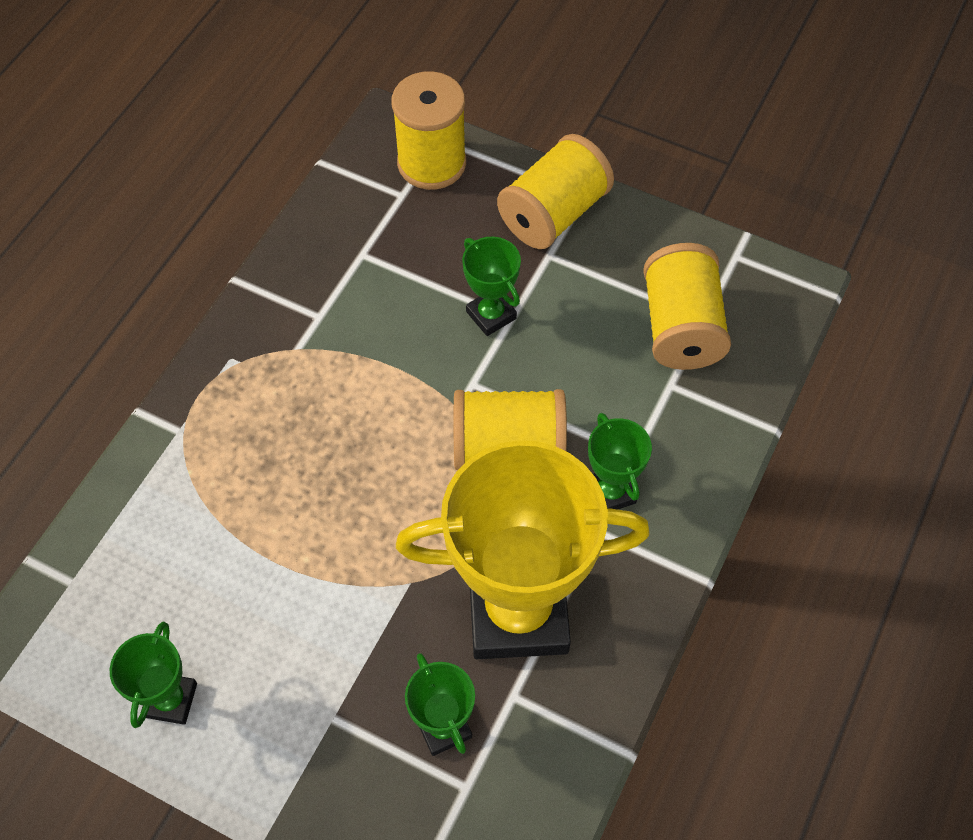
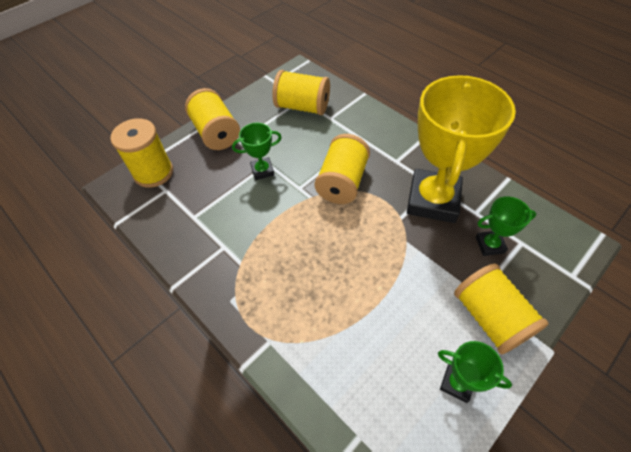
camera: 70 degrees left, 5 degrees down
green trophy [588,413,652,510] -> none
none -> yellow spool [454,264,549,354]

